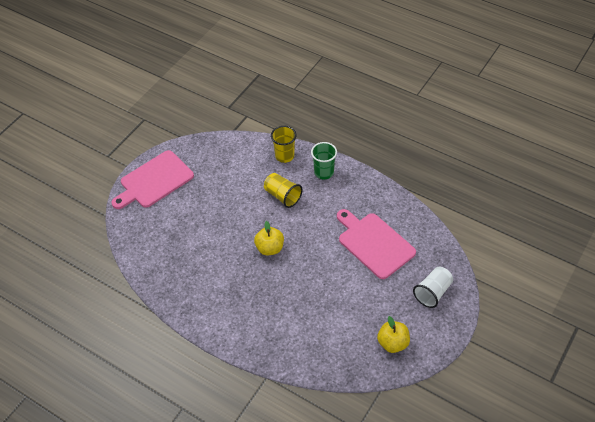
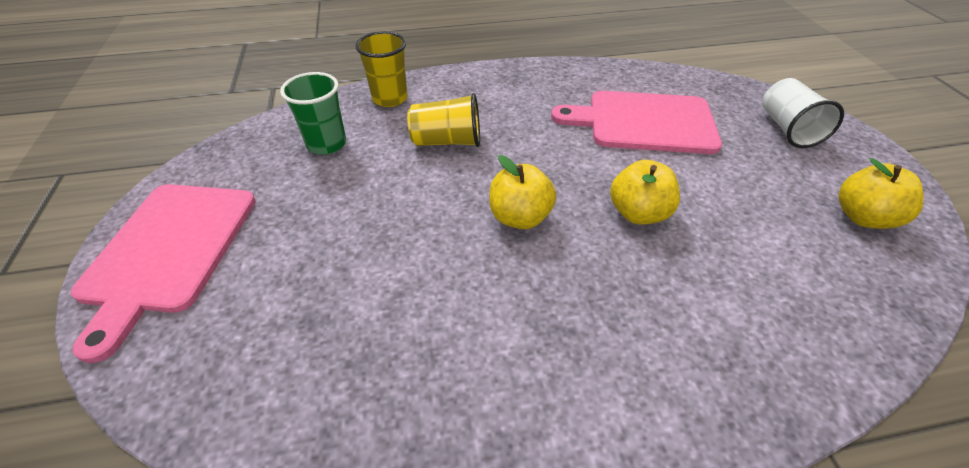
camera: 45 degrees left, 5 degrees down
green cup [311,142,337,179] -> green cup moved to [280,72,346,155]
none -> yellow apple [610,160,680,225]

